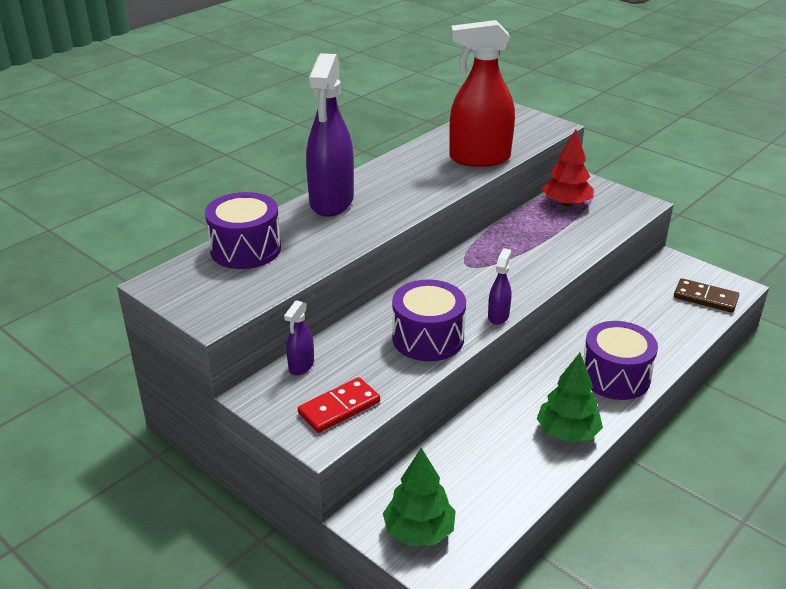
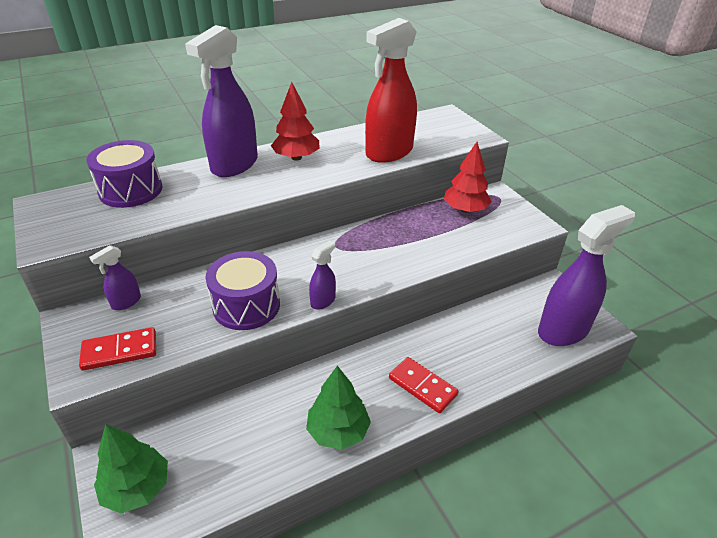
camera: 20 degrees right, 5 degrees up
red spray bottle [449,20,515,167] -> red spray bottle turned 60 degrees counterclockwise [365,18,417,163]
purple drum [583,321,658,400] -> red domino [389,357,459,413]
brown domino [674,278,739,313] -> purple spray bottle [538,205,635,346]
none -> red tree [271,82,320,161]

